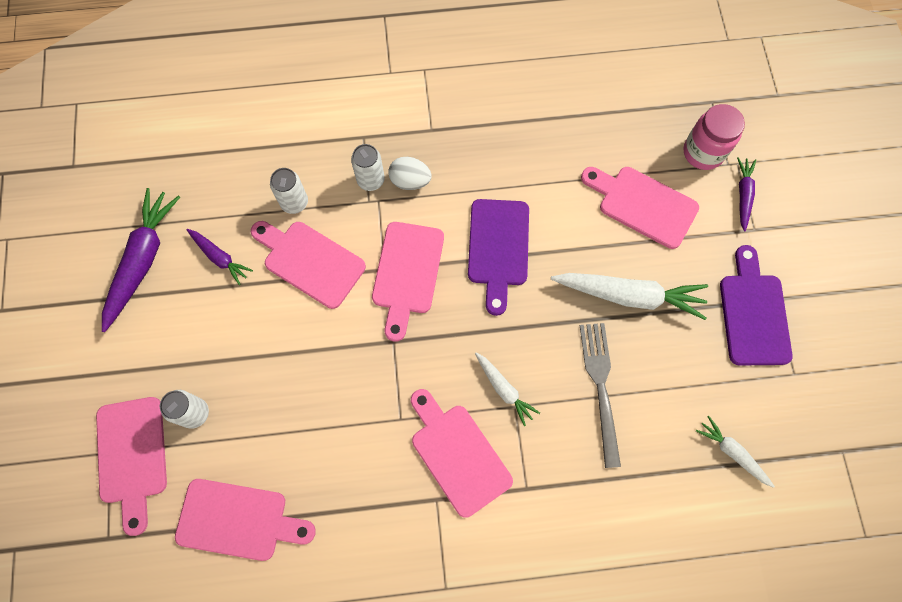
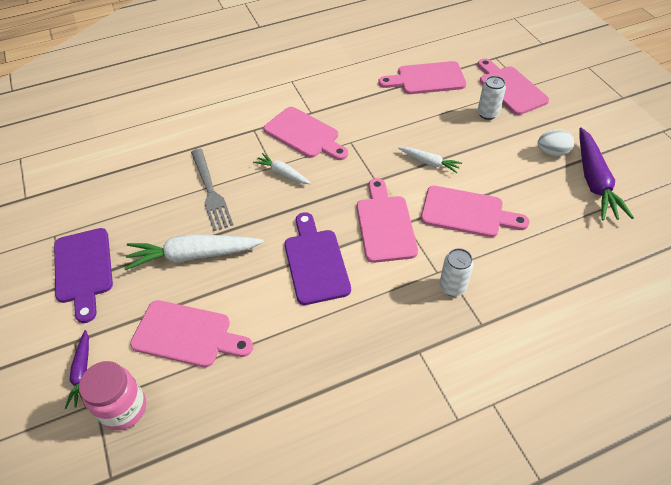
camera: 165 degrees right, 20 degrees down
purple carrot [187,229,253,285] -> none
white can [270,168,308,214] -> none
white egg [388,157,432,190] -> white egg moved to [537,129,574,156]
white carrot [696,416,775,488] -> white carrot moved to [398,147,462,173]

